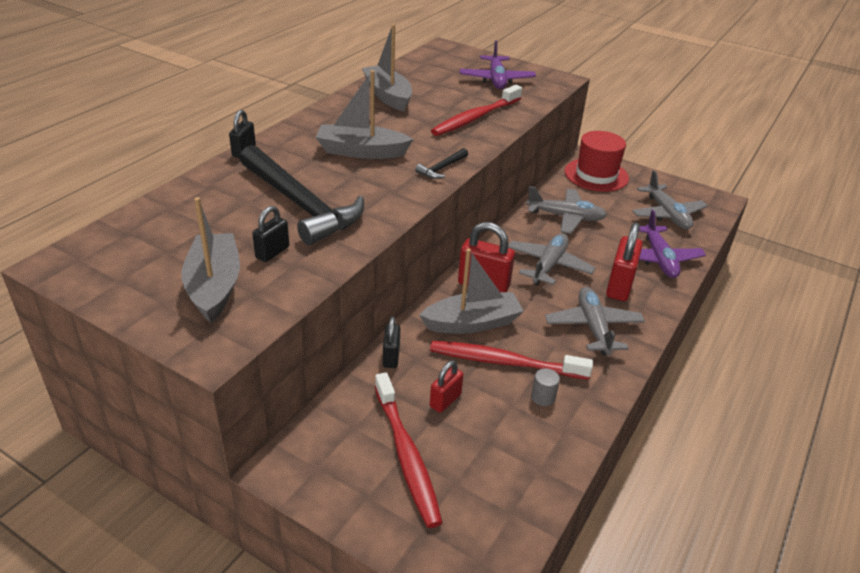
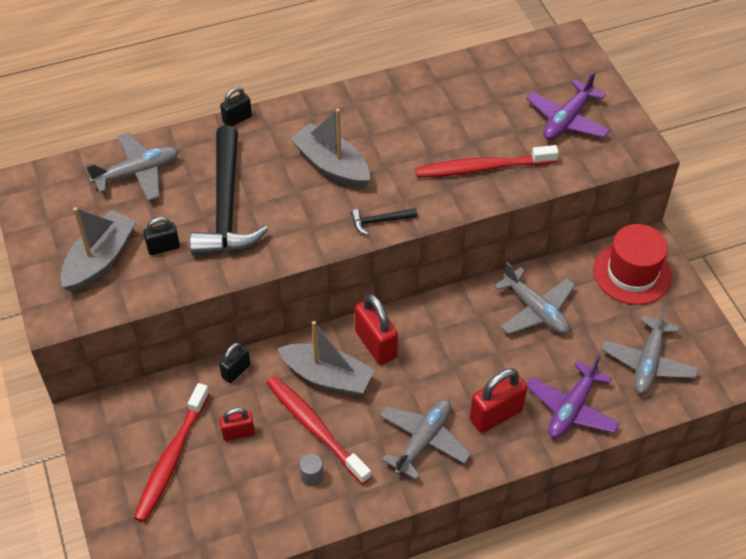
camera: 40 degrees right, 15 degrees up
grey boat [362,24,412,111] -> none
grey plane [508,233,596,286] -> grey plane moved to [86,133,179,201]

